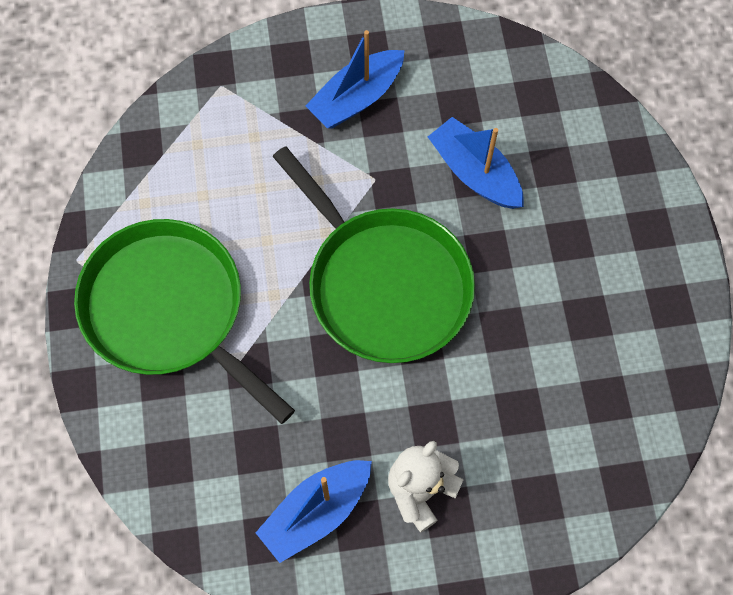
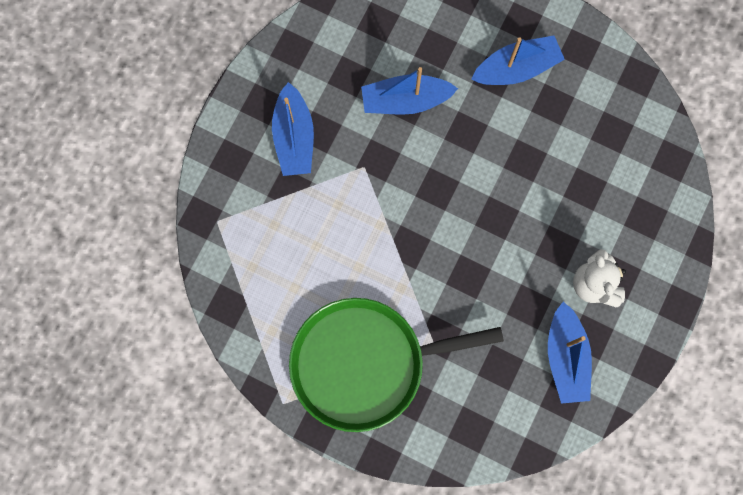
camera: 55 degrees left, 10 degrees up
green pan [273,146,475,363] -> none
none -> blue boat [471,35,565,85]

